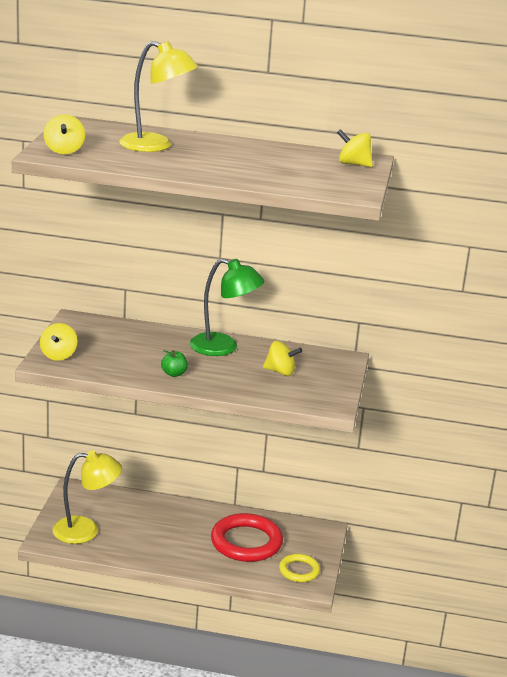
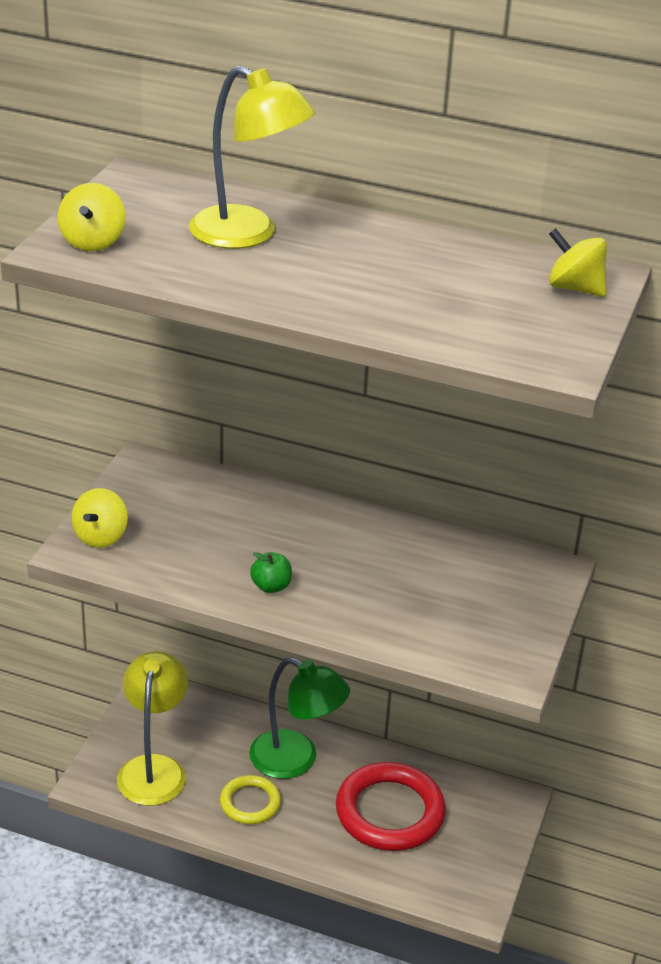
camera: 10 degrees right, 10 degrees up
yellow lamp [52,450,122,544] -> yellow lamp turned 90 degrees counterclockwise [117,651,188,806]
green lamp [190,258,264,356] -> green lamp moved to [249,657,350,779]
yellow spinning top [263,341,302,376] -> none
yellow ring [279,554,320,582] -> yellow ring moved to [220,775,281,824]

